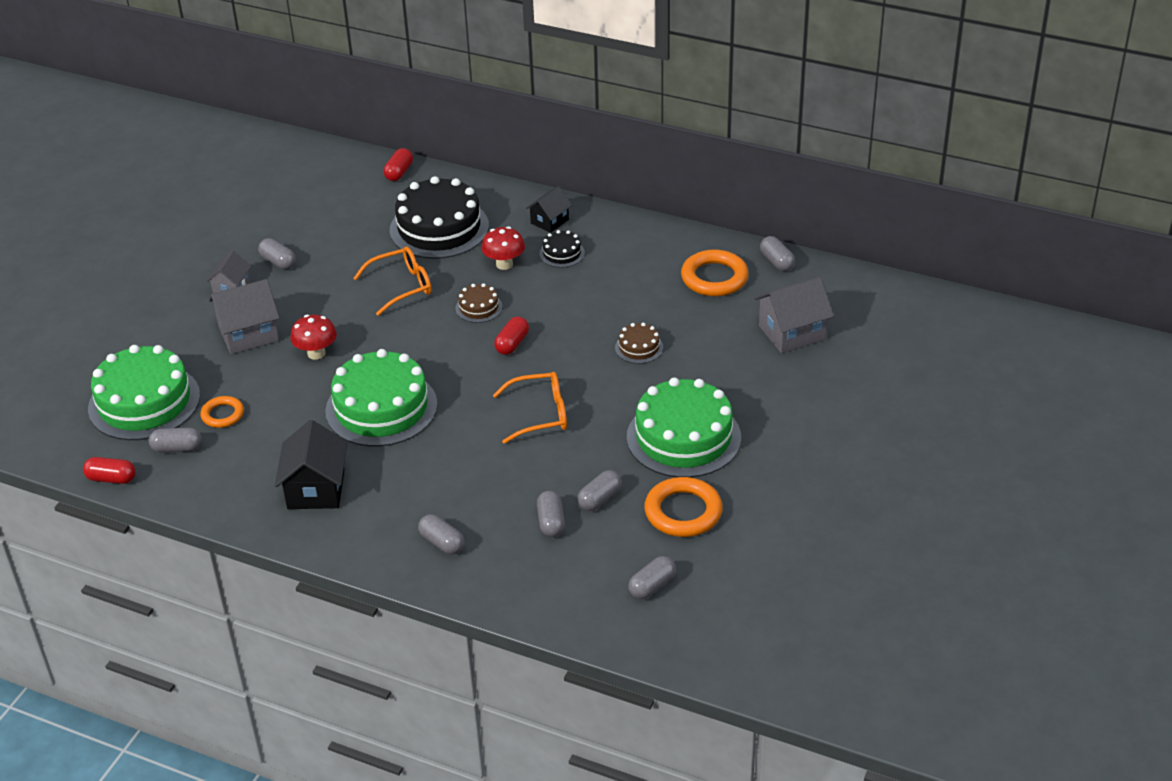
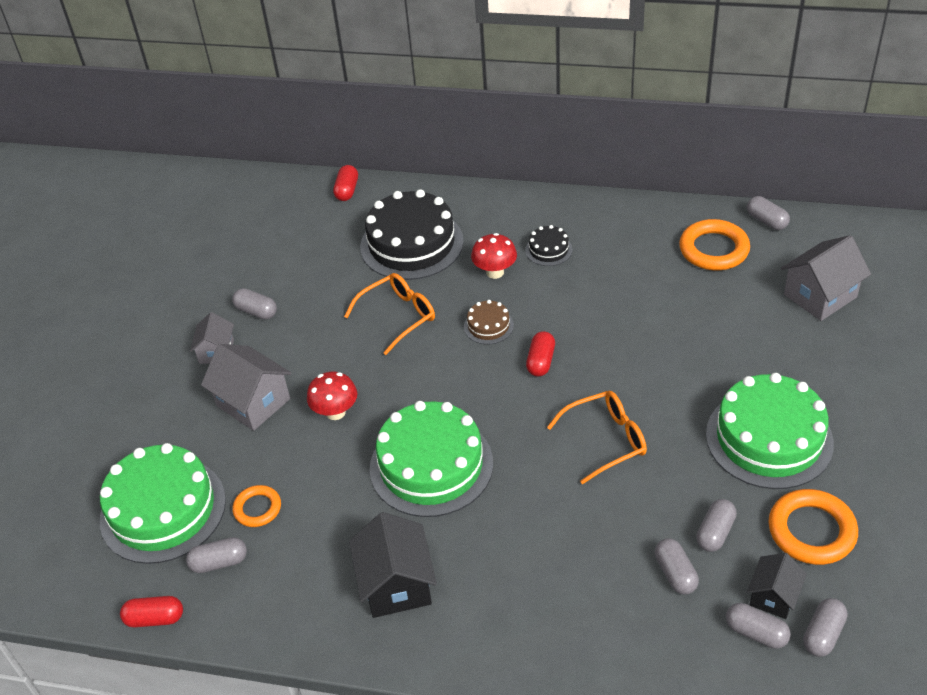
camera: 10 degrees left, 5 degrees up
grey house [209,279,280,354] -> grey house turned 75 degrees clockwise [201,344,292,431]
grey capsule [418,514,464,554] -> grey capsule moved to [726,603,791,649]
black house [526,186,572,233] -> black house moved to [747,553,807,619]
brown cake [615,323,663,364] -> none

